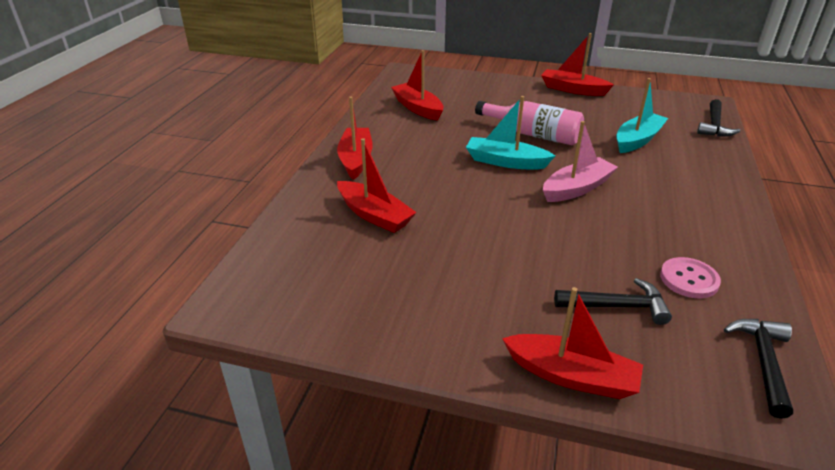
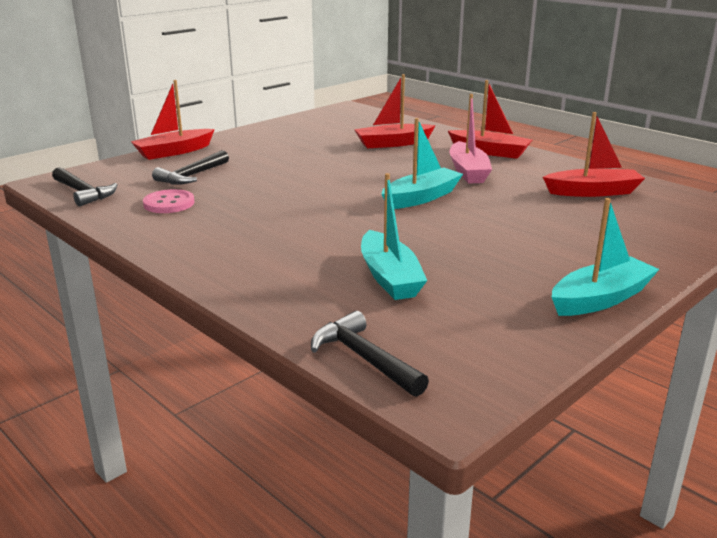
camera: 120 degrees right, 10 degrees down
pink bottle [475,101,584,145] -> none
red boat [541,33,614,96] -> turquoise boat [552,198,659,316]
pink boat [543,121,618,202] -> pink boat moved to [450,94,492,184]

